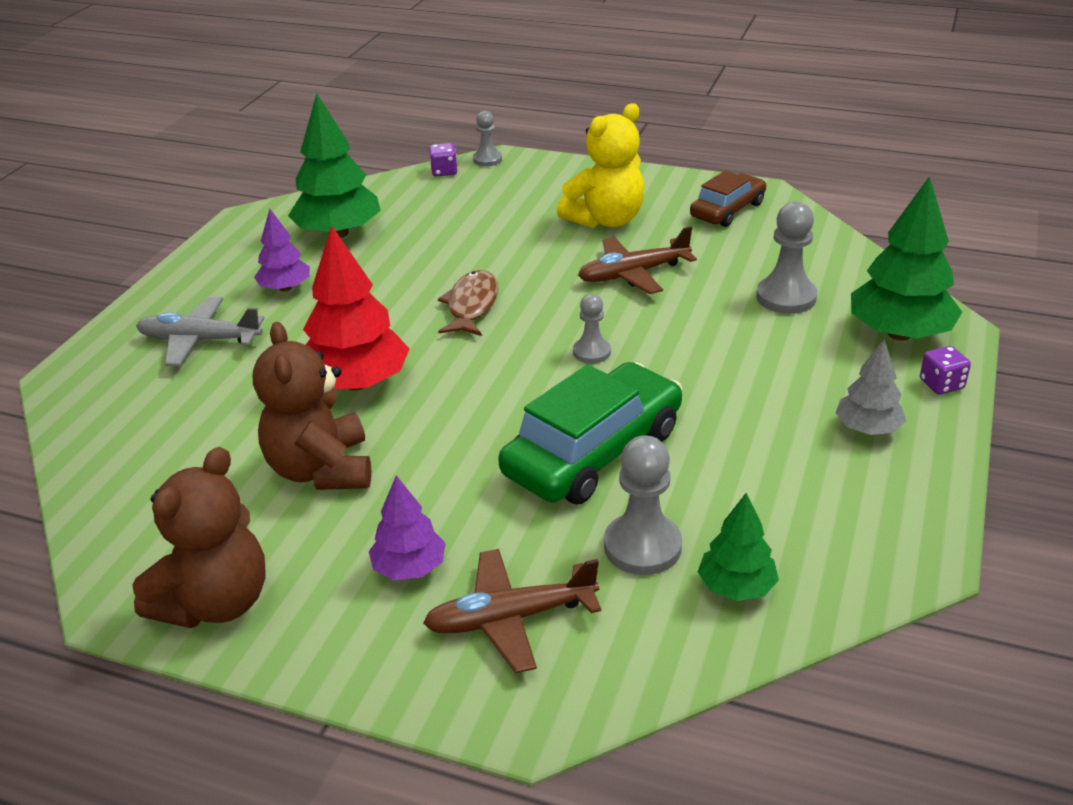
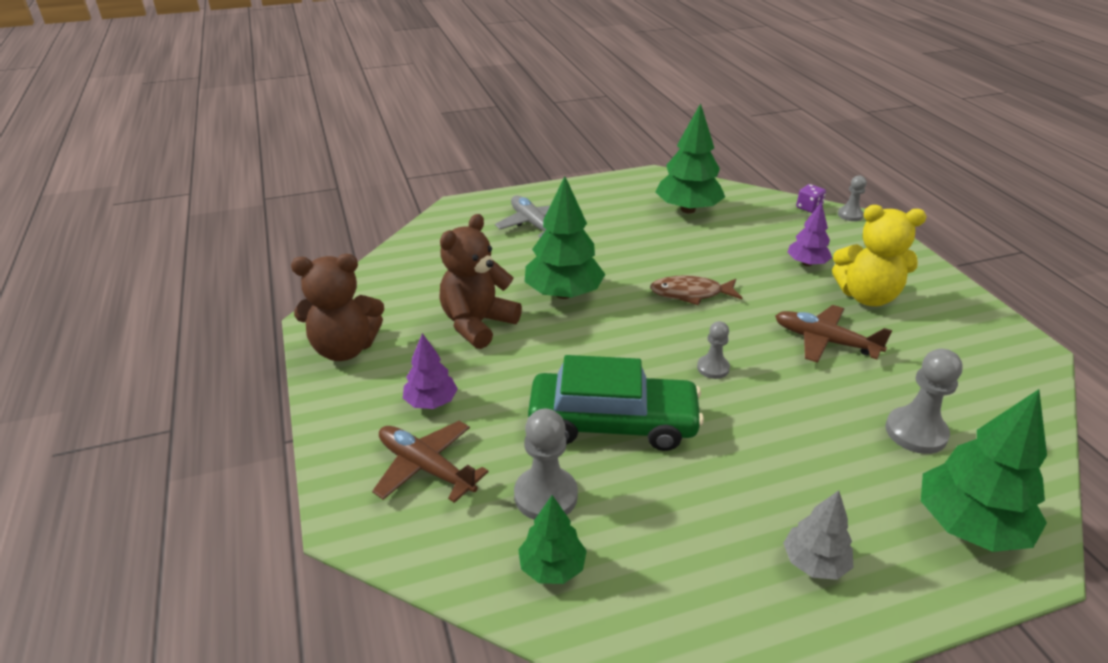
camera: 50 degrees right, 0 degrees up
purple tree [254,209,310,292] -> purple tree moved to [787,202,832,266]
red tree [303,226,409,391] -> green tree [525,177,605,299]
brown fish [438,270,498,336] -> brown fish turned 150 degrees counterclockwise [650,275,742,305]
brown car [690,170,766,227] -> none
purple dice [920,346,971,394] -> none

